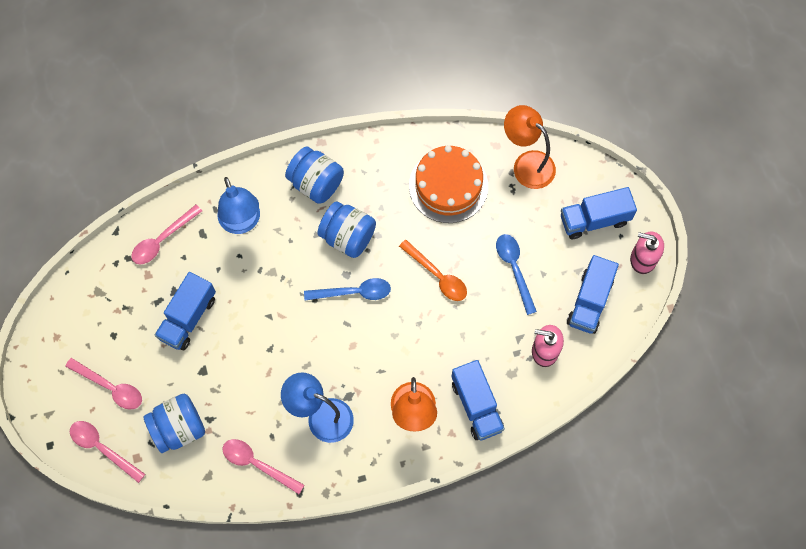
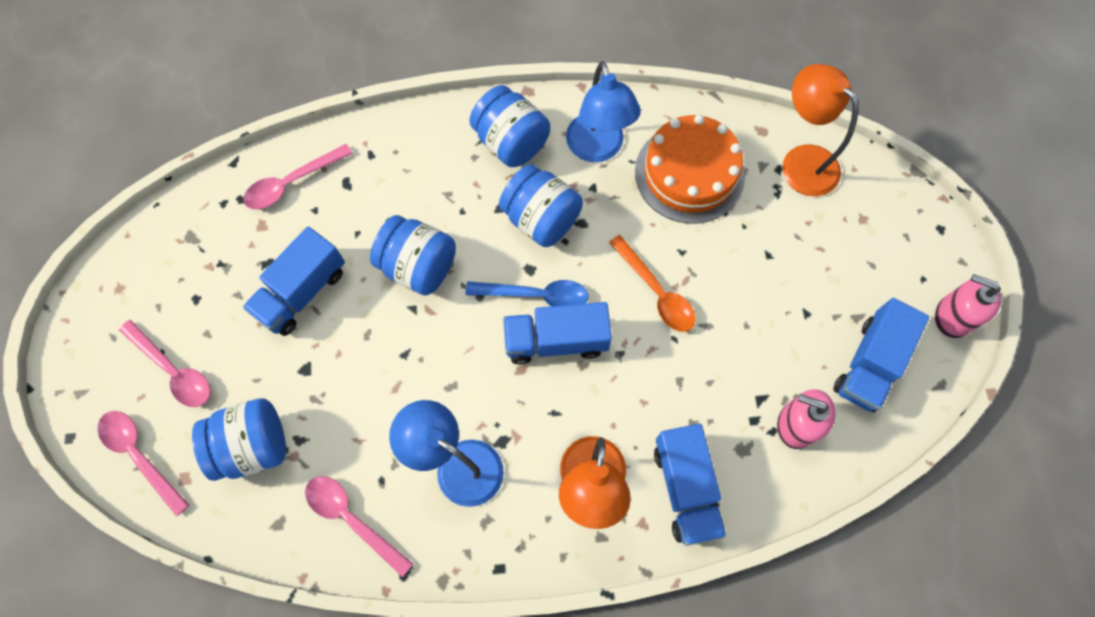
camera: 10 degrees right, 0 degrees up
blue lamp [217,177,260,234] -> blue lamp moved to [566,61,641,162]
blue spoon [496,234,537,315] -> none
blue truck [561,187,637,239] -> blue truck moved to [503,302,612,365]
none -> blue jar [370,215,456,295]

